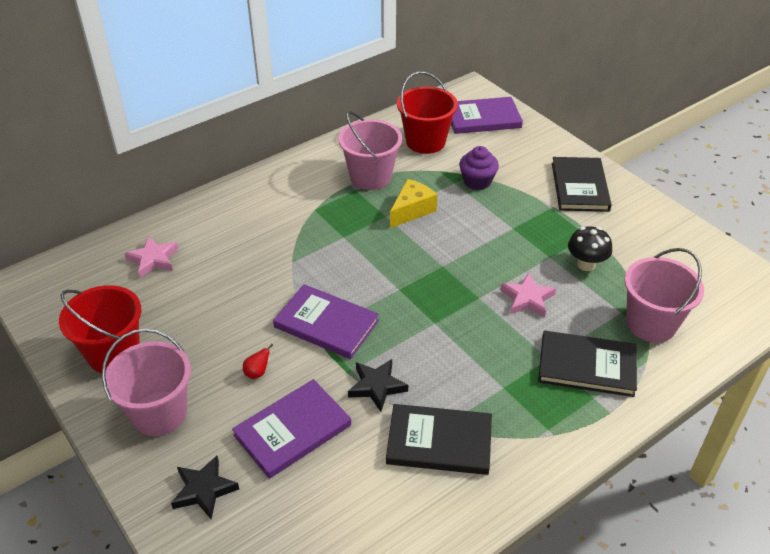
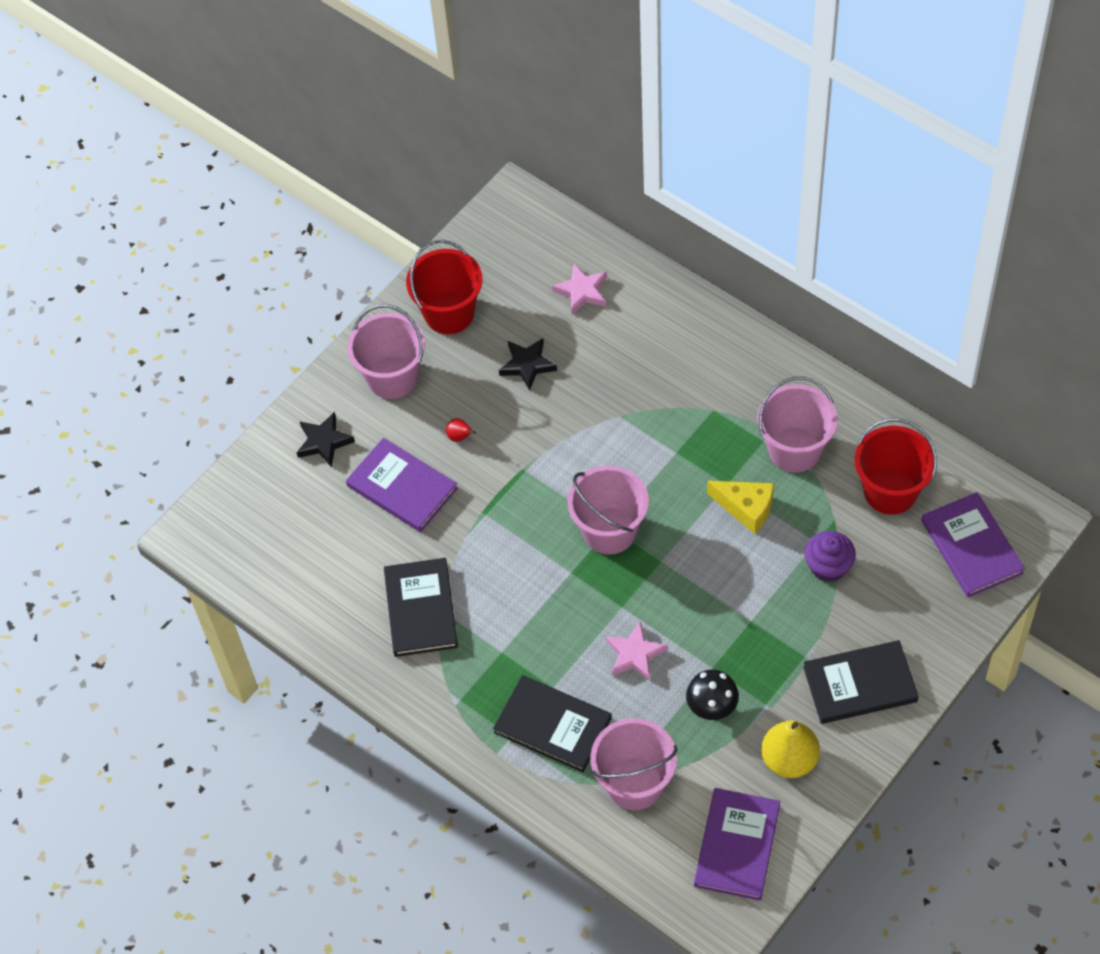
camera: 80 degrees right, 15 degrees up
purple book [273,284,379,359] -> purple book moved to [694,788,780,901]
black star [348,359,408,412] -> black star moved to [499,338,557,391]
black book [538,331,637,397] -> black book turned 60 degrees counterclockwise [493,675,612,772]
none -> pink bucket [567,466,649,555]
none -> yellow pear [761,720,820,778]

